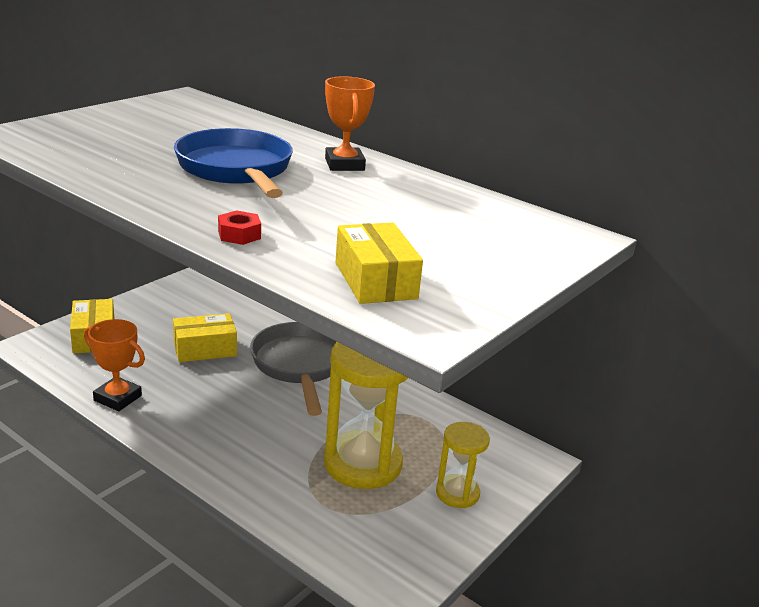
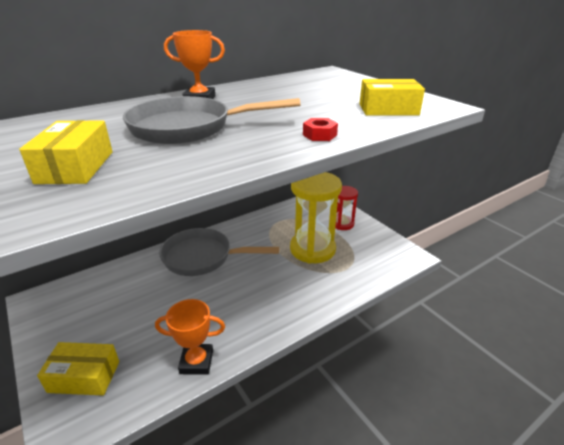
camera: 70 degrees left, 5 degrees up
orange trophy [84,319,145,411] -> orange trophy turned 45 degrees clockwise [155,299,225,374]
yellow box [173,313,237,362] -> yellow box moved to [19,120,113,184]
blue pan [174,128,293,198] -> grey pan [123,96,300,144]
yellow hourglass [436,422,490,508] -> red hourglass [335,186,358,230]

